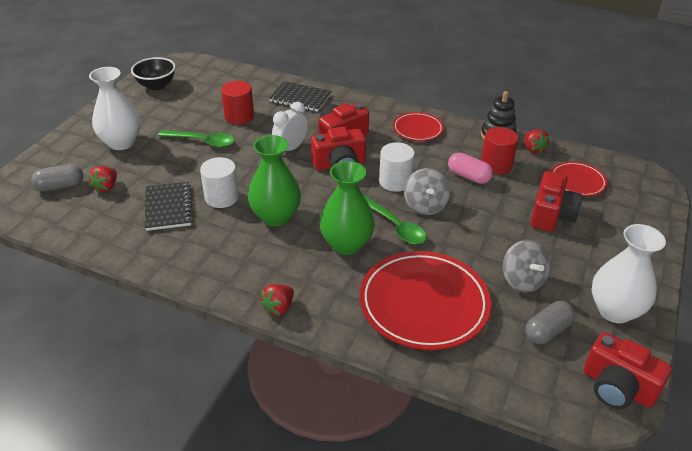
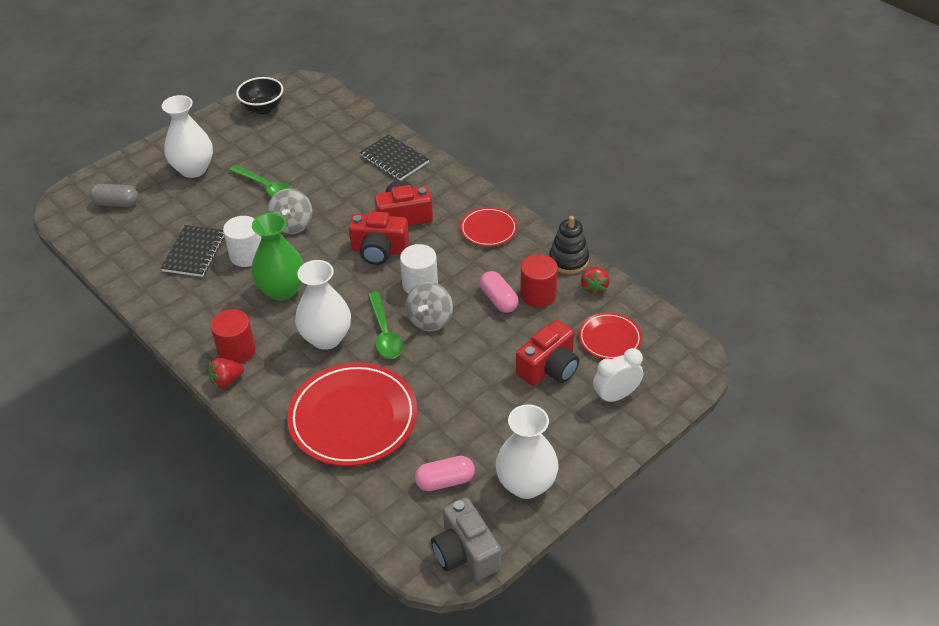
camera: 25 degrees right, 5 degrees up
red strawberry [88,166,117,193] -> none
red cylinder [221,81,254,125] -> red cylinder moved to [211,309,256,364]
white clock [272,102,308,151] -> white clock moved to [593,348,643,404]
green vase [320,161,375,255] -> white vase [295,260,351,350]
grey spinning top [503,240,551,293] -> grey spinning top moved to [267,188,312,234]
grey capsule [525,301,575,344] -> pink capsule [415,456,475,491]
red camera [584,332,672,409] -> grey camera [431,497,501,580]

